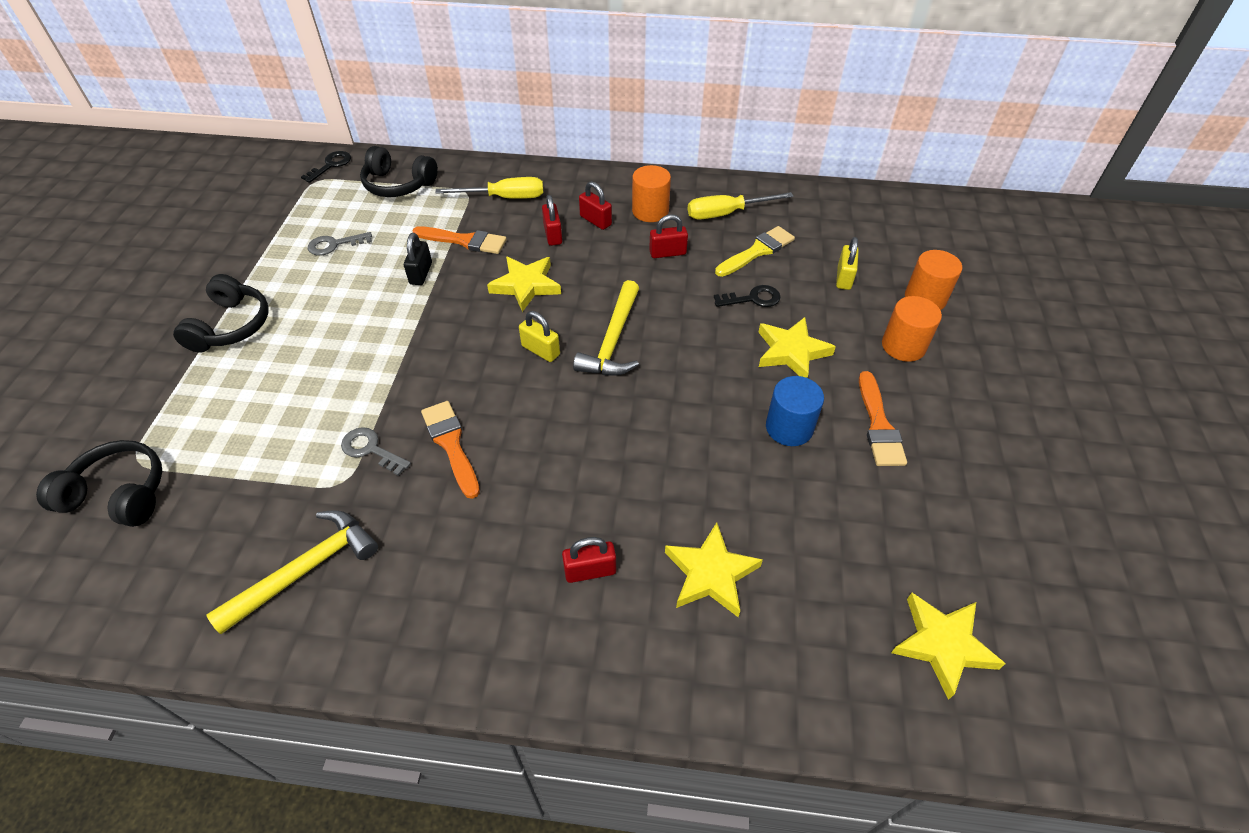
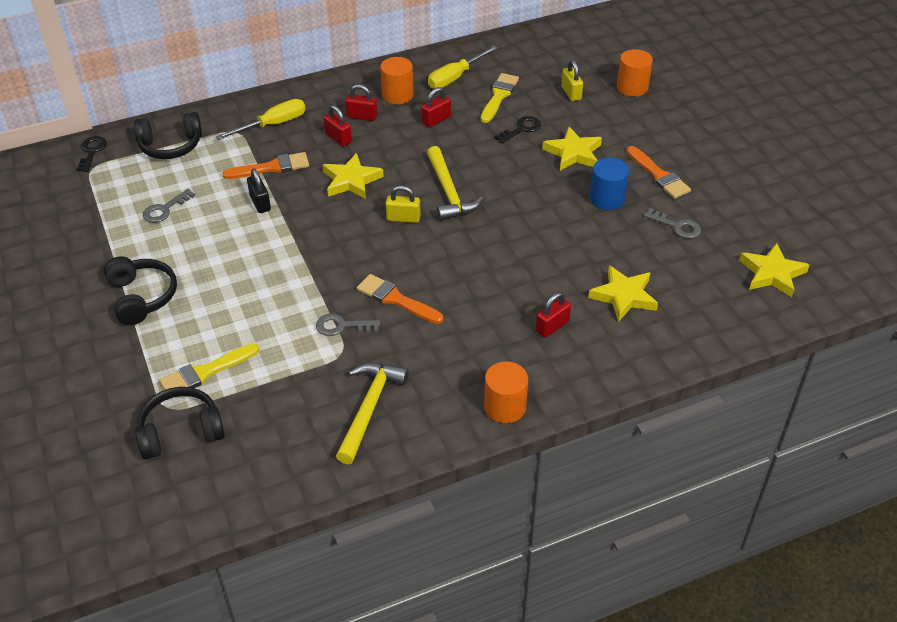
camera: 30 degrees left, 5 degrees down
orange cylinder [882,296,942,362] -> orange cylinder moved to [484,361,528,423]
none -> yellow brush [160,343,259,390]
none -> grey key [644,208,701,239]

